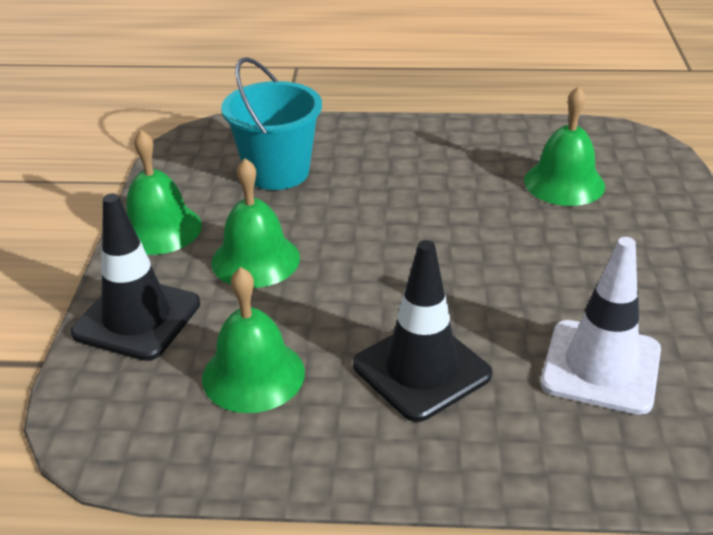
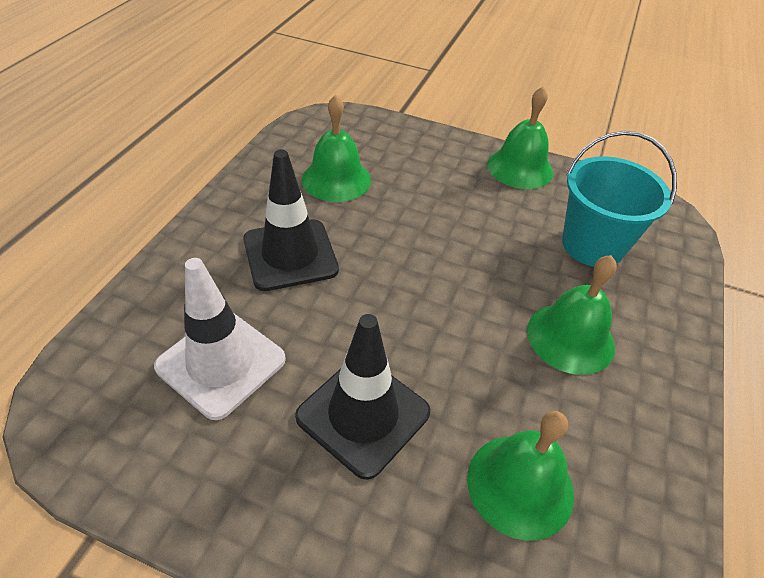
camera: 105 degrees right, 10 degrees up
black traffic cone [71,194,200,361] -> black traffic cone moved to [295,314,430,480]
green bell [211,158,300,288] -> green bell moved to [527,255,617,375]

